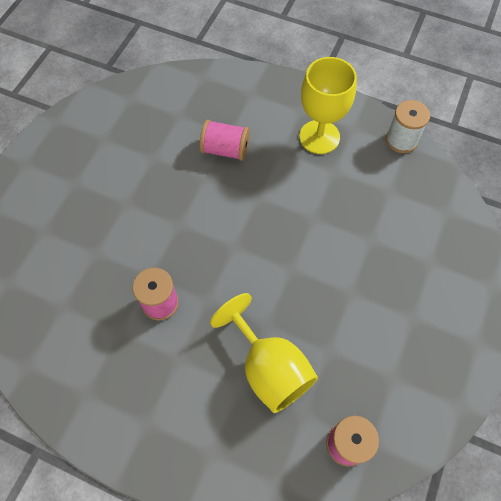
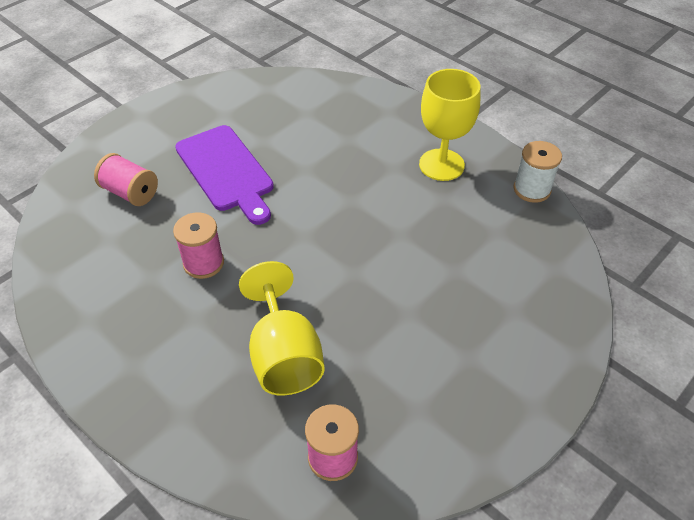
camera: 20 degrees right, 15 degrees down
pink spool [200,120,250,161] -> pink spool moved to [94,153,158,206]
none -> purple cutting board [175,125,274,225]

